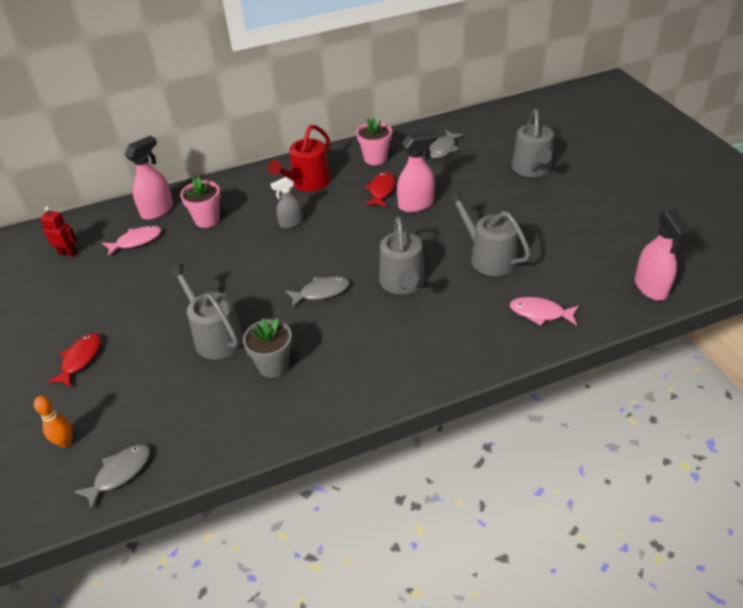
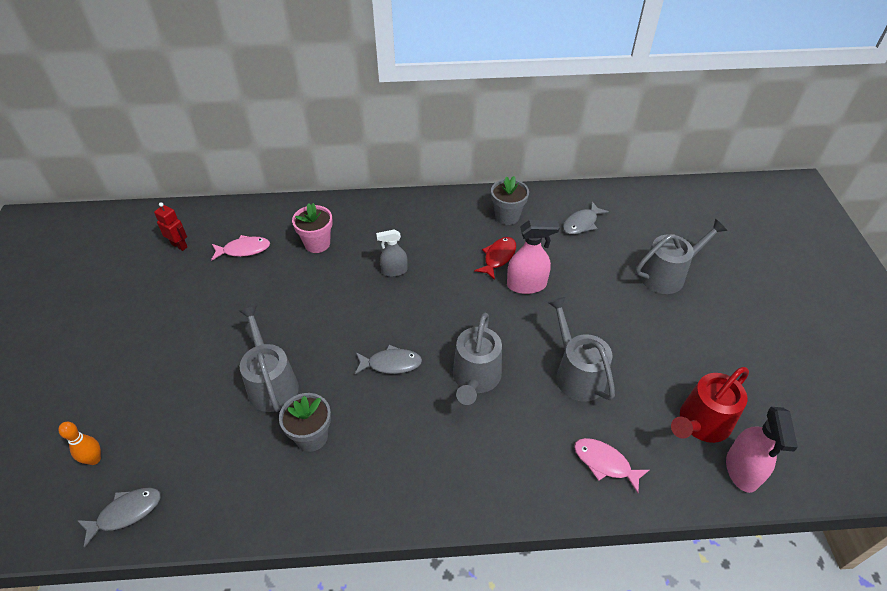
camera: 15 degrees right, 5 degrees up
red fish [47,333,101,388] -> none
pink spray bottle [125,136,173,220] -> none
red watering can [268,125,331,192] -> red watering can moved to [671,367,749,443]
pink flower pot [356,118,392,165] -> grey flower pot [491,176,529,225]
grey watering can [512,109,554,177] -> grey watering can turned 135 degrees counterclockwise [636,219,727,294]

